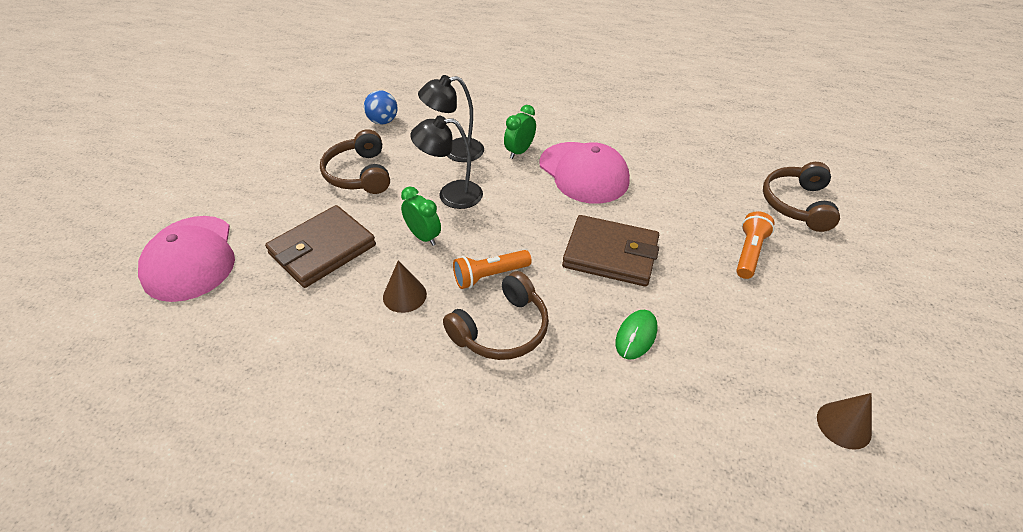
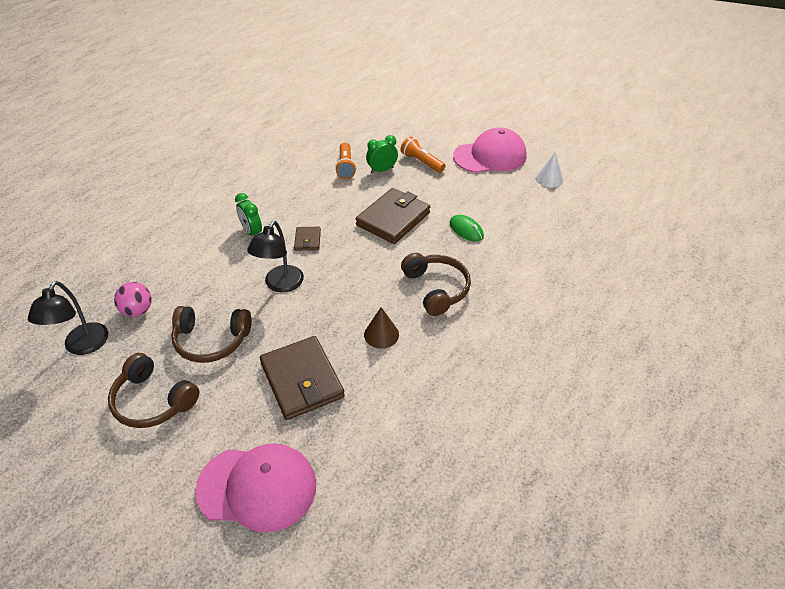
camera: 70 degrees left, 0 degrees up
blue ball [364,90,398,125] -> pink ball [114,282,152,317]
green clock [401,187,441,246] -> green clock moved to [366,135,398,174]
black lamp [418,75,484,162] -> black lamp moved to [28,281,108,355]
orange flashlight [453,250,532,289] -> orange flashlight moved to [335,142,356,179]
pink cap [539,142,630,204] -> pink cap moved to [453,127,526,173]
brown headphones [763,162,840,232] -> brown headphones moved to [108,353,199,428]
brown cone [817,393,872,450] -> white cone [535,152,563,187]
none -> brown wallet [294,227,321,251]

